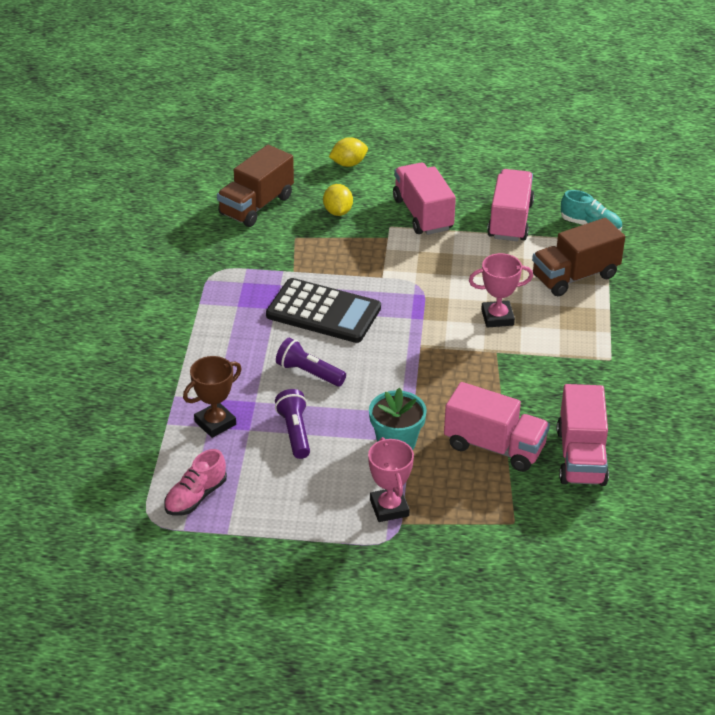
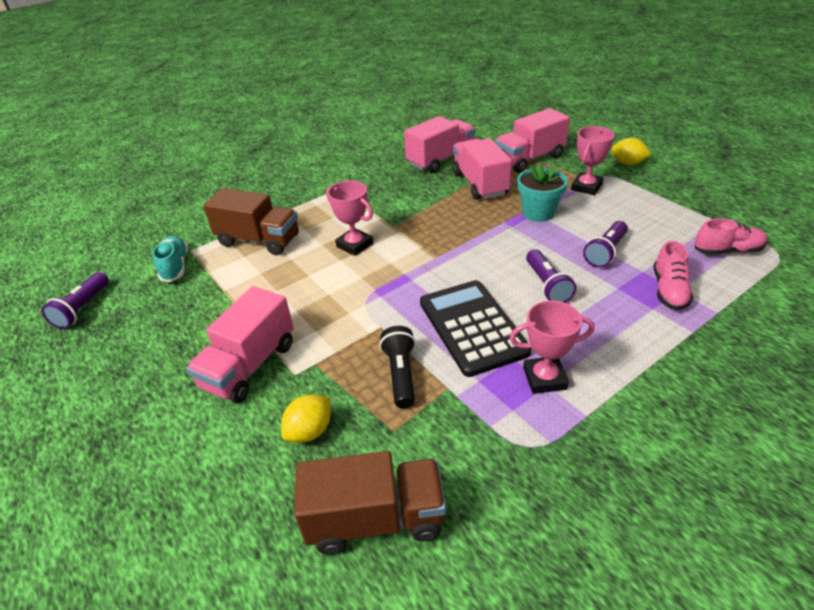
camera: 130 degrees left, 0 degrees up
brown trophy [183,356,242,438] -> pink shoe [653,241,693,310]
yellow lemon [329,137,368,167] -> yellow lemon moved to [611,138,652,165]
pink truck [487,169,534,241] -> pink truck moved to [495,108,570,173]
none -> purple flashlight [41,272,109,329]
none -> black flashlight [379,326,416,408]
none -> pink trophy [509,300,595,394]

